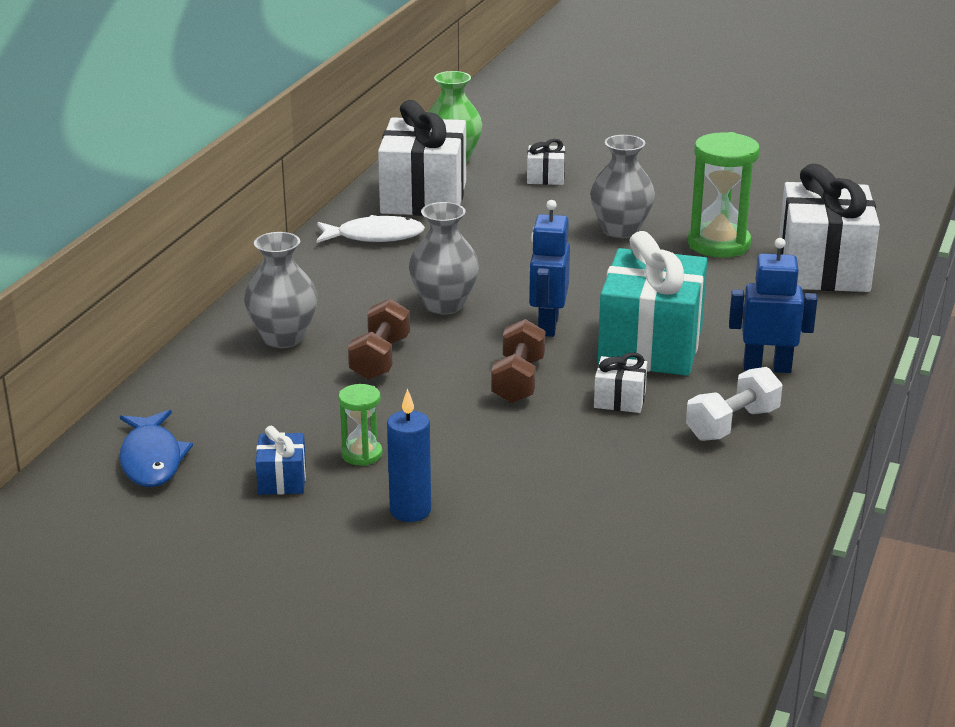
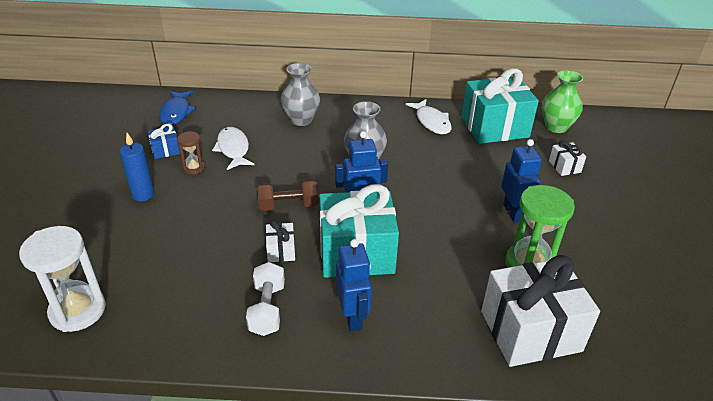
camera: 70 degrees right, 10 degrees up
blue fish [119,410,193,487] -> blue fish turned 60 degrees counterclockwise [159,91,196,125]
green hourglass [338,384,383,466] -> brown hourglass [177,131,205,175]
brown dumbbell [348,299,410,380] -> none
white gift [378,100,466,216] -> turquoise gift [461,68,539,144]
grey vase [590,135,655,238] -> blue robot [501,139,542,223]
white dumbbell [686,367,783,441] -> white dumbbell turned 60 degrees clockwise [246,262,285,336]
none -> white hourglass [19,226,106,332]
none -> white fish [212,127,254,170]

